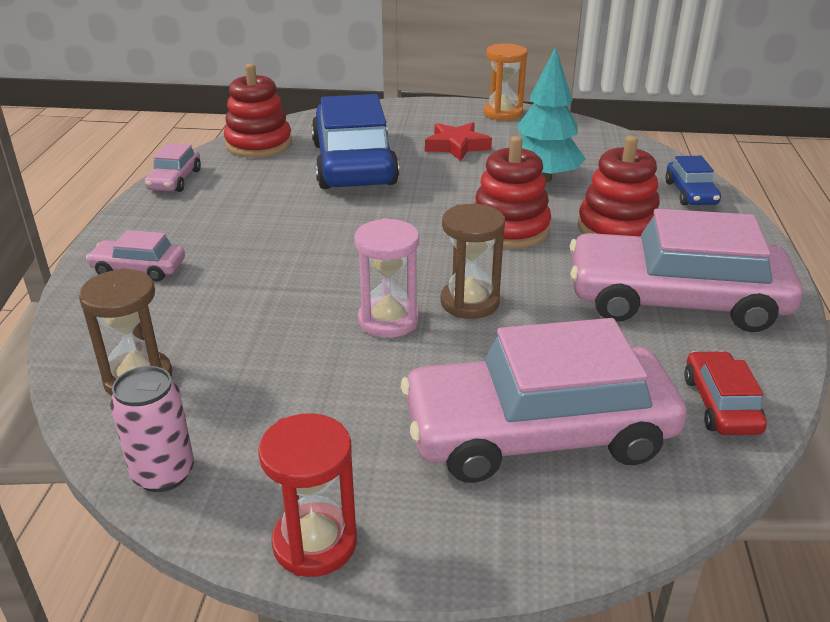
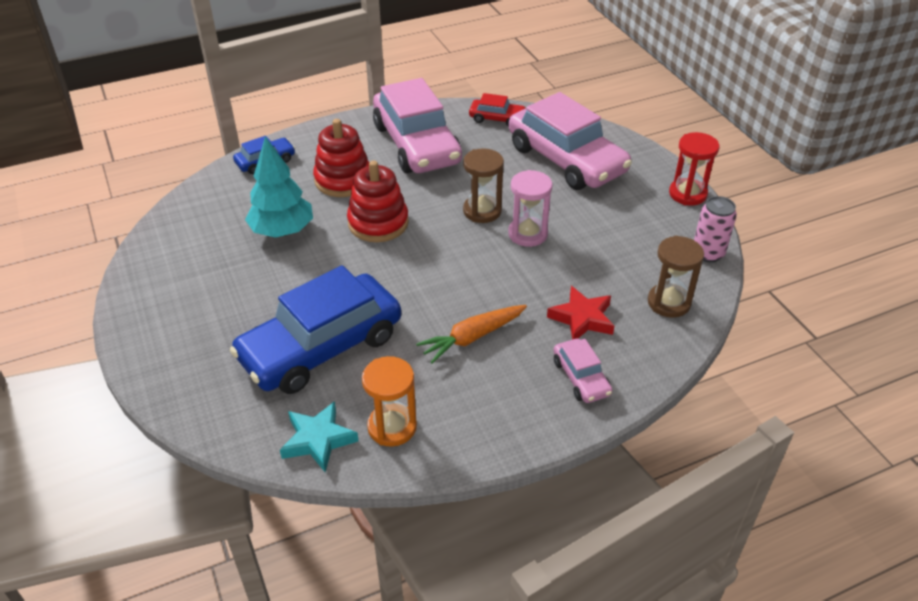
camera: 120 degrees left, 10 degrees up
pink car [144,143,201,192] -> none
red stacking toy [224,63,292,158] -> turquoise star [280,401,359,472]
red star [425,122,492,161] -> red star moved to [547,286,614,340]
orange hourglass [484,43,528,120] -> orange hourglass moved to [362,356,417,447]
red car [684,351,767,435] -> red car turned 135 degrees counterclockwise [469,93,526,127]
none -> orange carrot [416,305,527,363]

